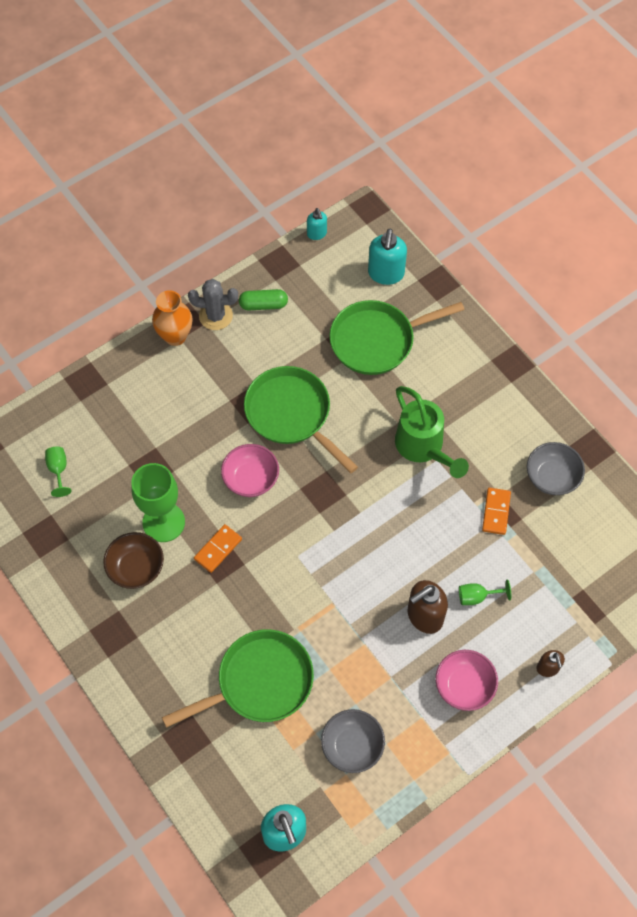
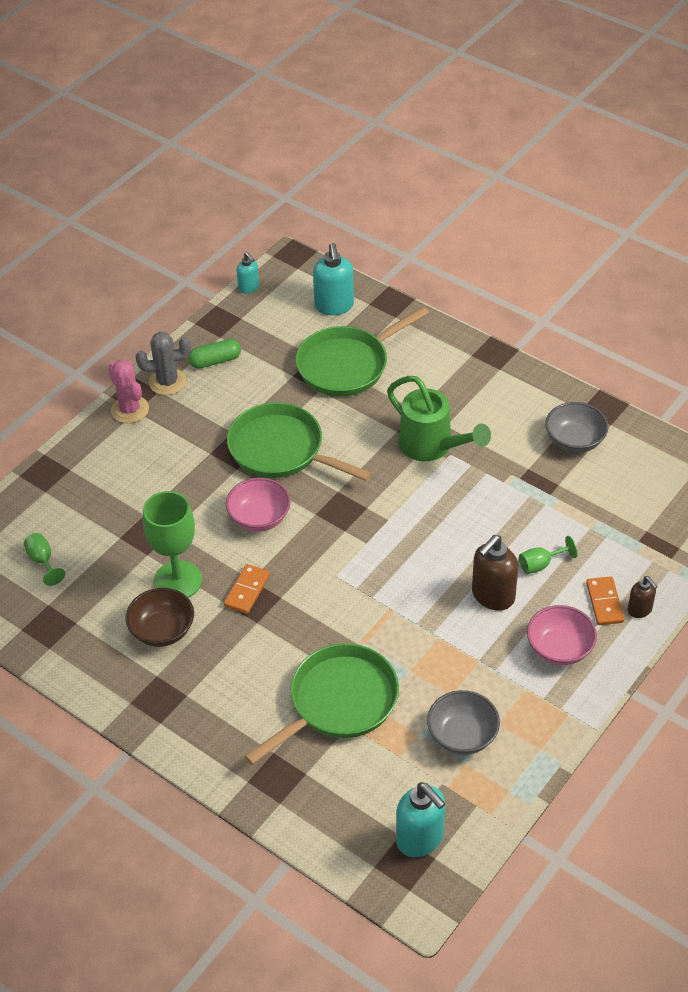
camera: 15 degrees left, 15 degrees down
orange vase [152,290,192,346] -> pink cactus [108,359,149,423]
orange domino [482,488,511,535] -> orange domino moved to [586,576,624,625]

